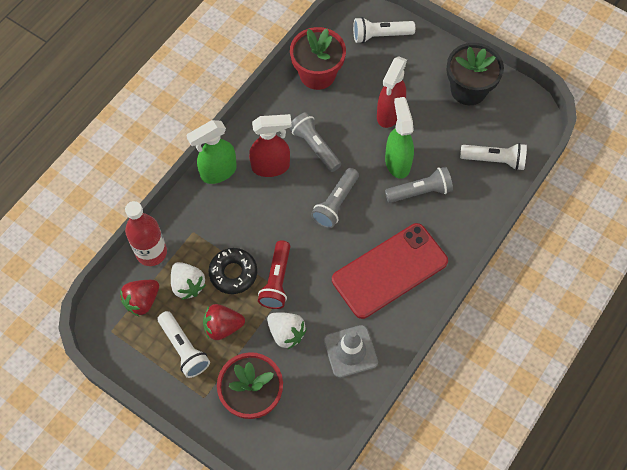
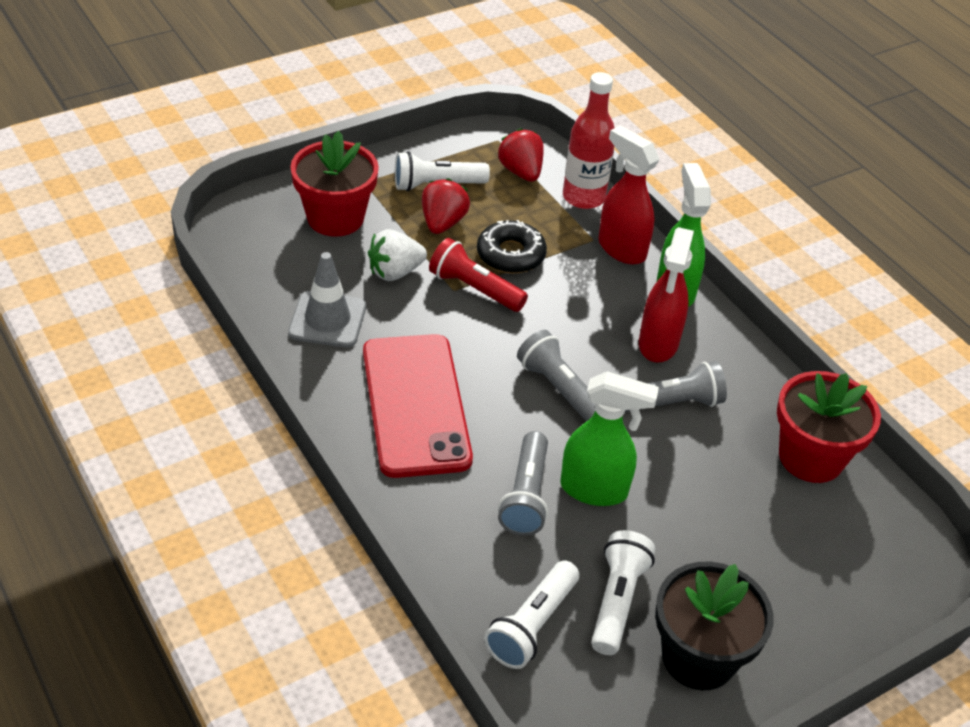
camera: 110 degrees right, 20 degrees down
white strawberry [171,262,206,300] -> none
white flashlight [353,17,415,43] -> white flashlight moved to [591,530,655,655]
red spray bottle [377,56,407,128] -> red spray bottle moved to [599,125,660,264]

